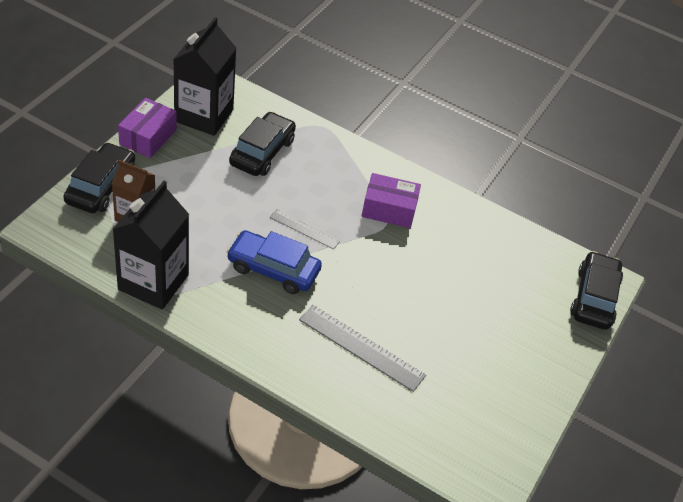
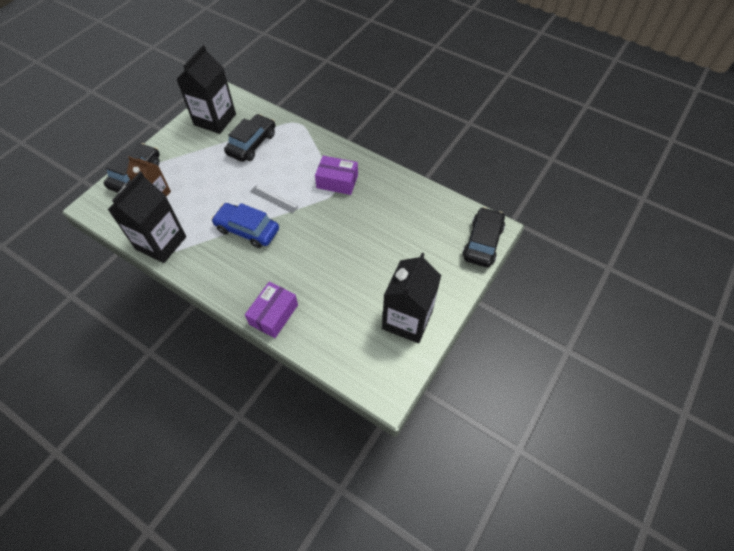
camera: 10 degrees right, 10 degrees up
purple box [118,98,177,158] -> purple box moved to [245,282,298,338]
grey ruler [299,305,426,392] -> none
none -> black carton [382,253,441,343]

